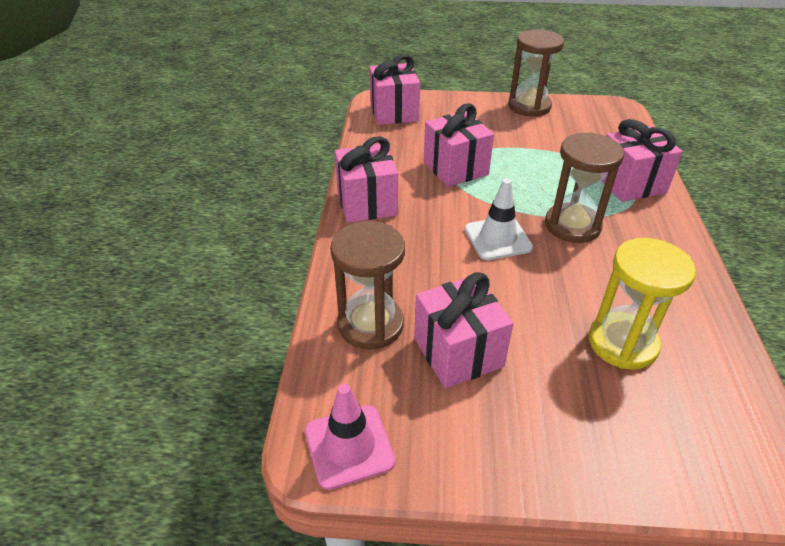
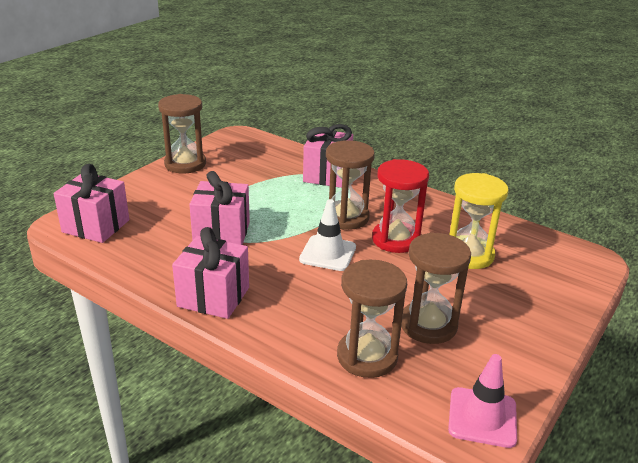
camera: 60 degrees left, 10 degrees down
pink gift [414,272,513,388] -> brown hourglass [401,232,471,344]
none -> red hourglass [372,159,429,253]

